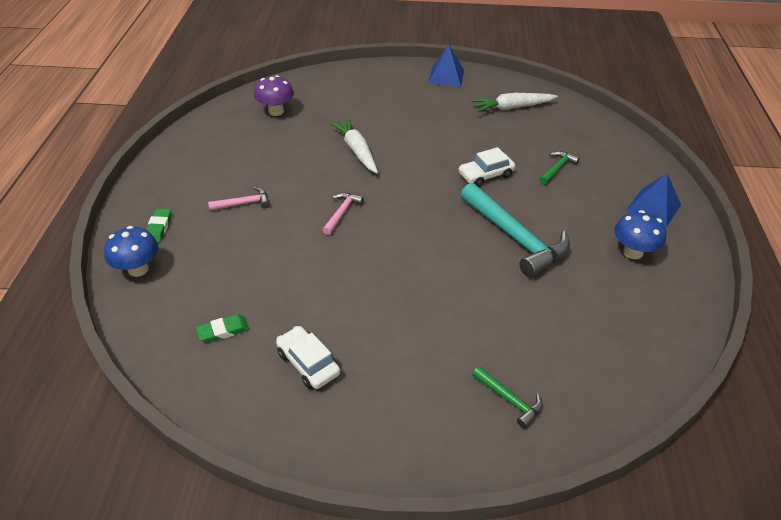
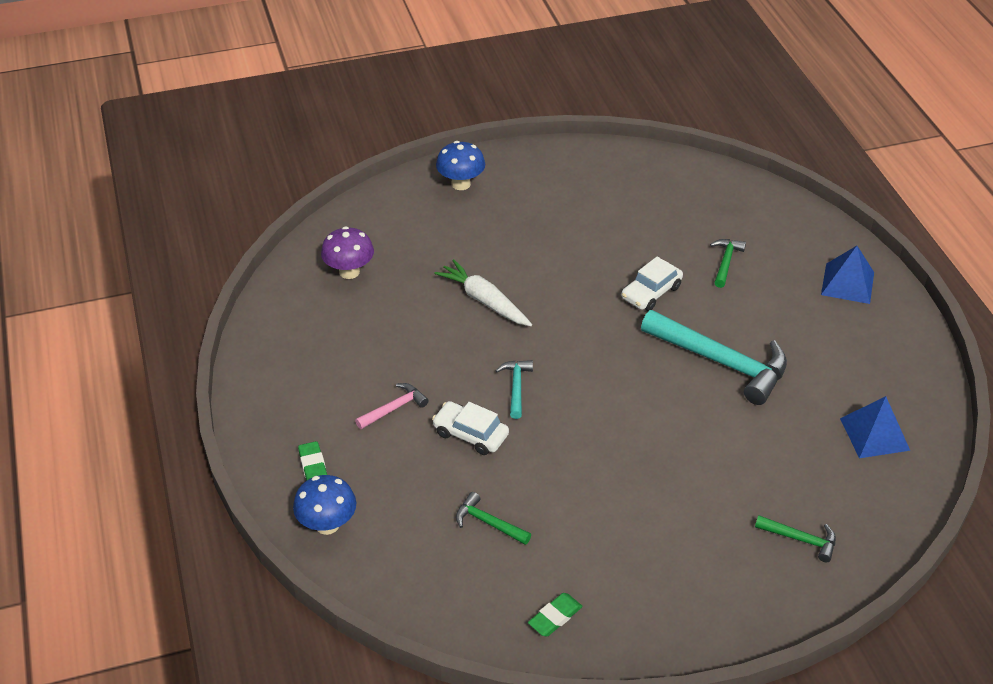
camera: 20 degrees left, 0 degrees up
green eraser [196,314,249,343] -> green eraser moved to [528,593,583,637]
white car [276,326,340,389] -> white car moved to [432,401,509,455]
pink hammer [323,193,364,235] -> turquoise hammer [495,360,533,419]
blue pyramid [428,45,464,87] -> blue pyramid moved to [840,396,910,458]
white carrot [472,93,558,112] -> none
blue mushroom [614,210,666,259] -> blue mushroom moved to [436,141,485,190]
none -> green hammer [456,492,531,545]

